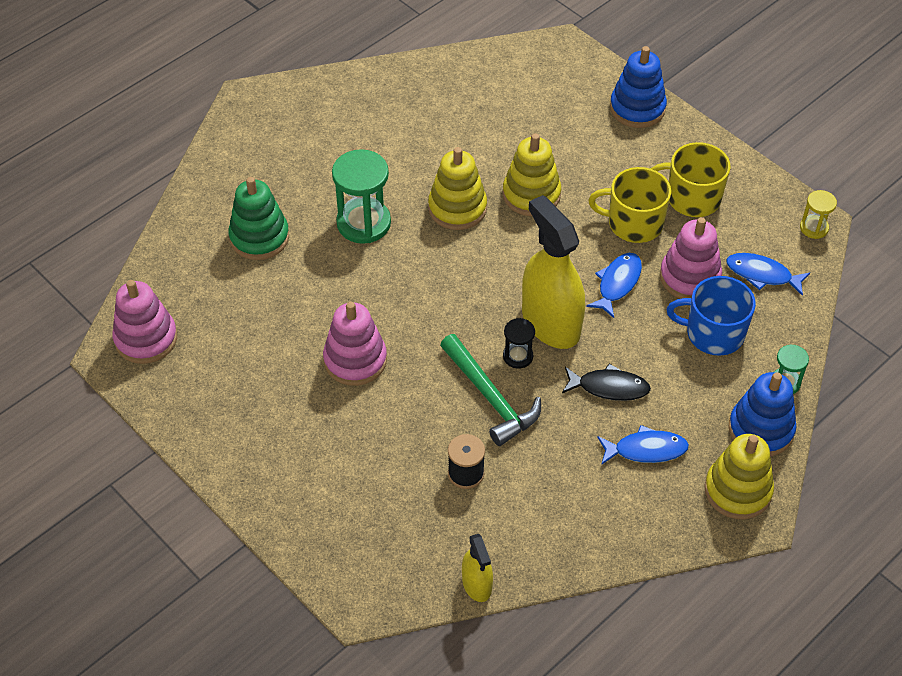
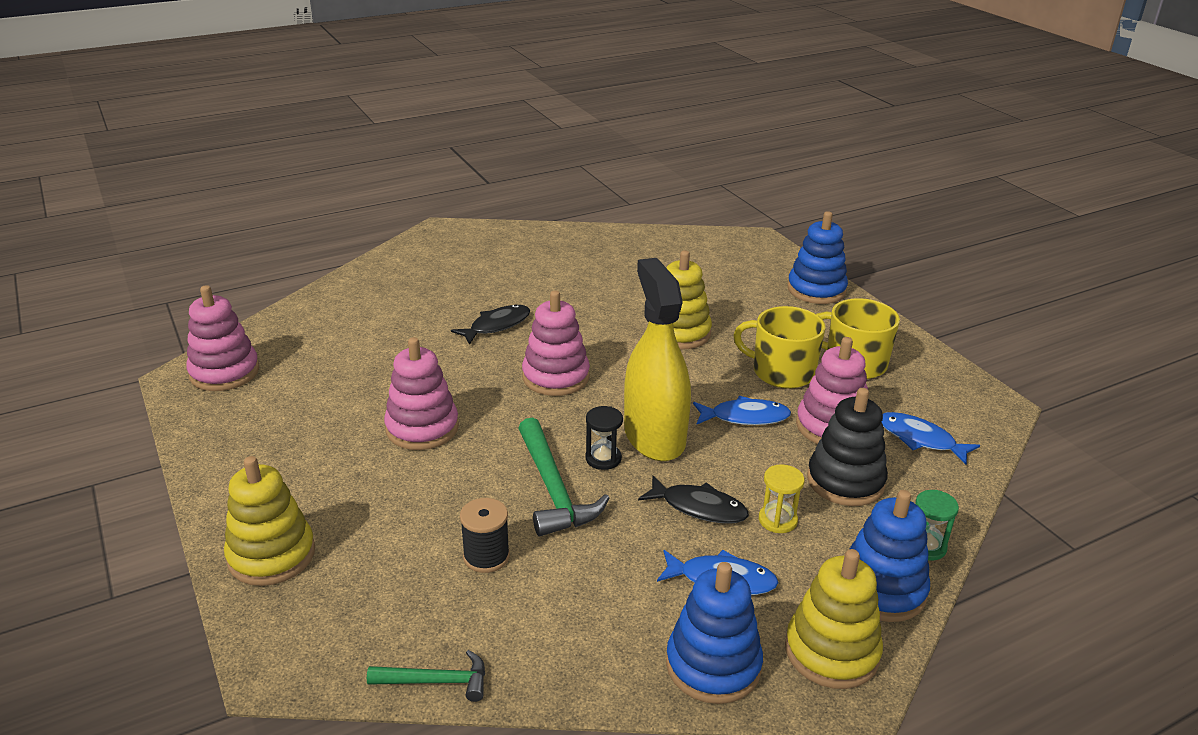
camera: 15 degrees right, 20 degrees down
green stacking toy [229,177,289,260] -> none
green hourglass [332,149,391,244] -> black fish [451,304,530,345]
yellow stacking toy [428,147,487,230] -> yellow stacking toy moved to [224,456,315,586]
yellow spray bottle [462,534,493,602] -> green hammer [367,650,485,702]
blue fish [586,253,642,318] -> blue fish turned 45 degrees clockwise [693,396,791,425]
blue mug [666,276,756,356] -> black stacking toy [807,388,888,506]
yellow hourglass [800,190,837,239] -> yellow hourglass moved to [759,464,805,533]
none -> pink stacking toy [522,290,590,396]
none -> blue stacking toy [666,562,763,704]

